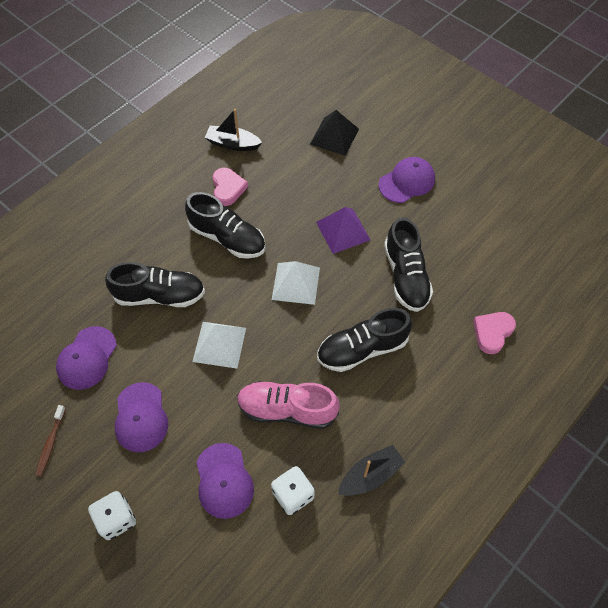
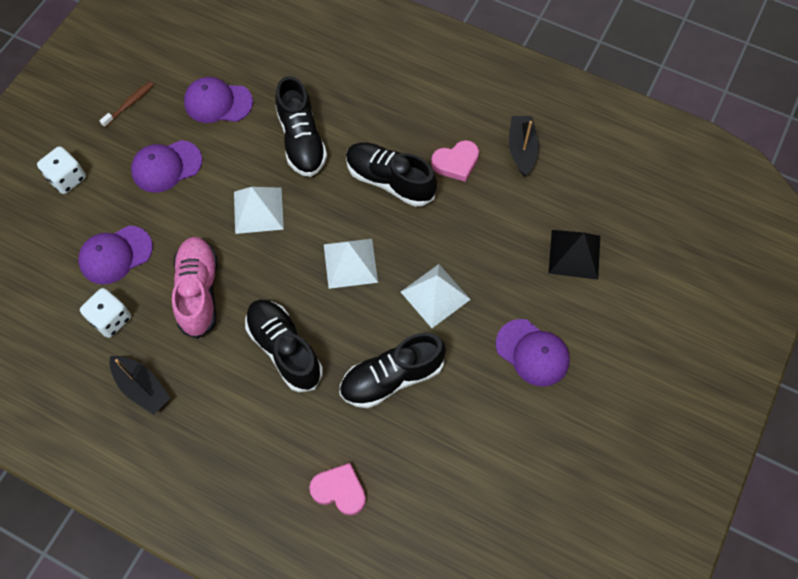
camera: 75 degrees right, 5 degrees up
brown toothbrush [36,405,66,476] -> brown toothbrush turned 135 degrees clockwise [99,82,154,127]
black shoe [185,192,265,259] -> black shoe turned 105 degrees clockwise [346,143,437,207]
purple pyramid [316,207,370,254] -> white pyramid [401,264,471,328]

